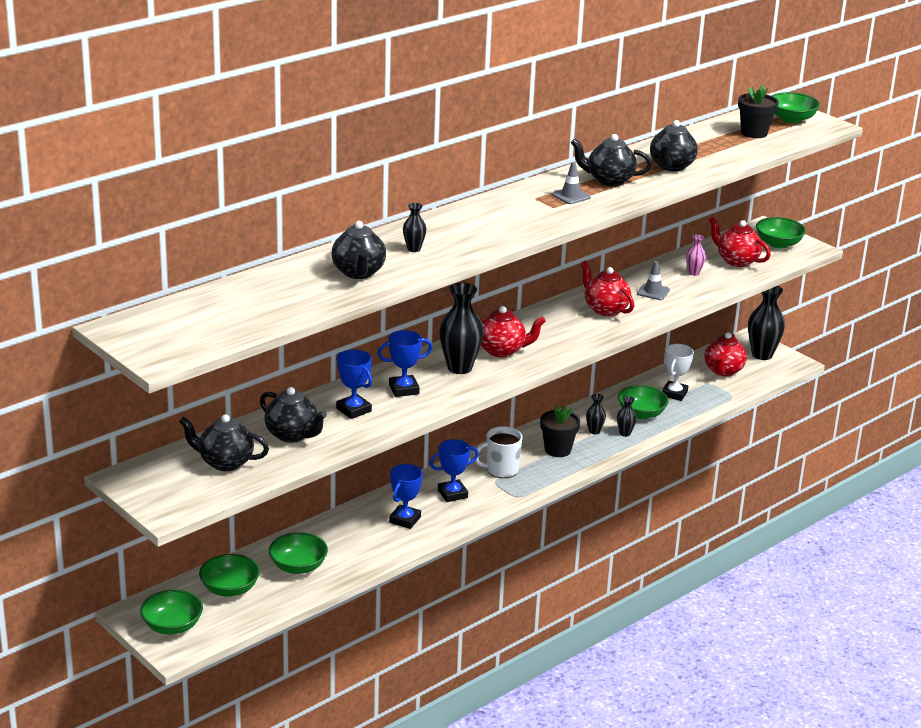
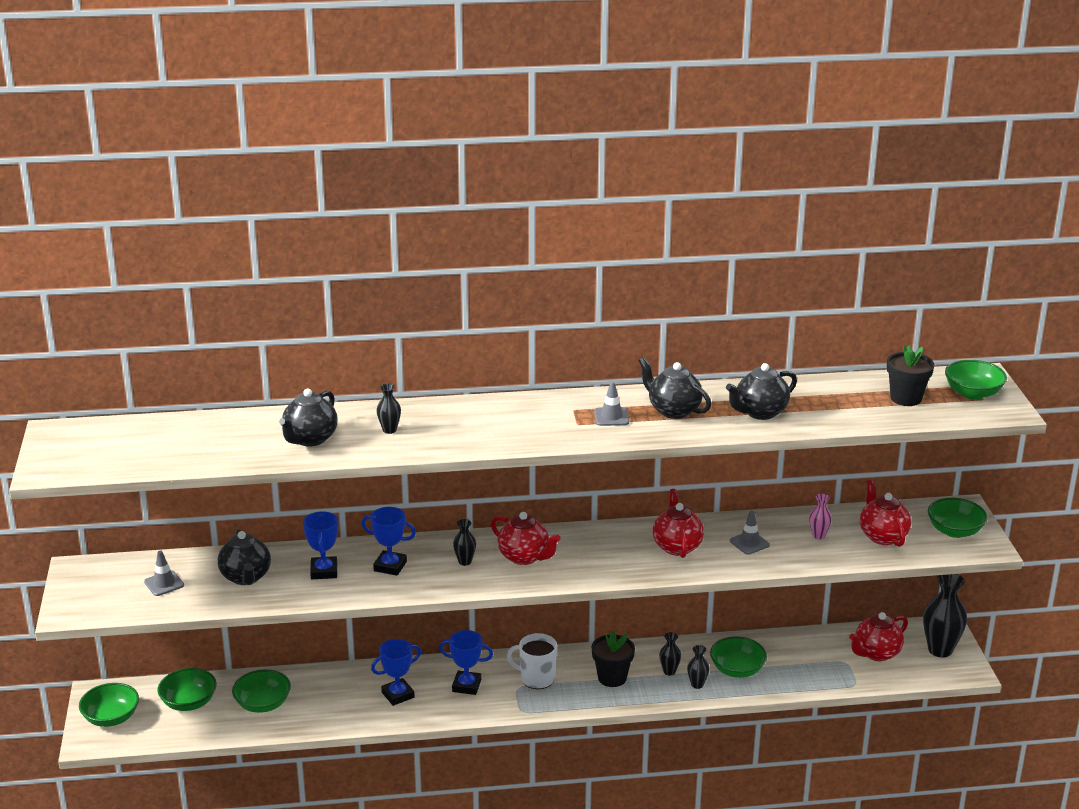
camera: 35 degrees right, 0 degrees up
black teapot [179,414,269,471] -> grey traffic cone [144,550,184,596]
black vase [439,283,484,374] -> black vase [453,519,476,566], size x0.50
white trophy [662,344,694,401] -> none

